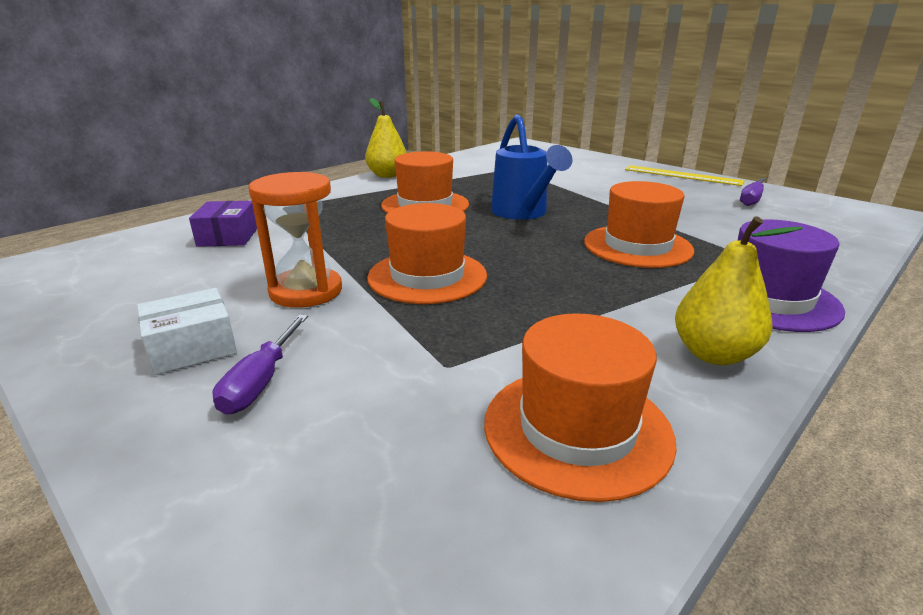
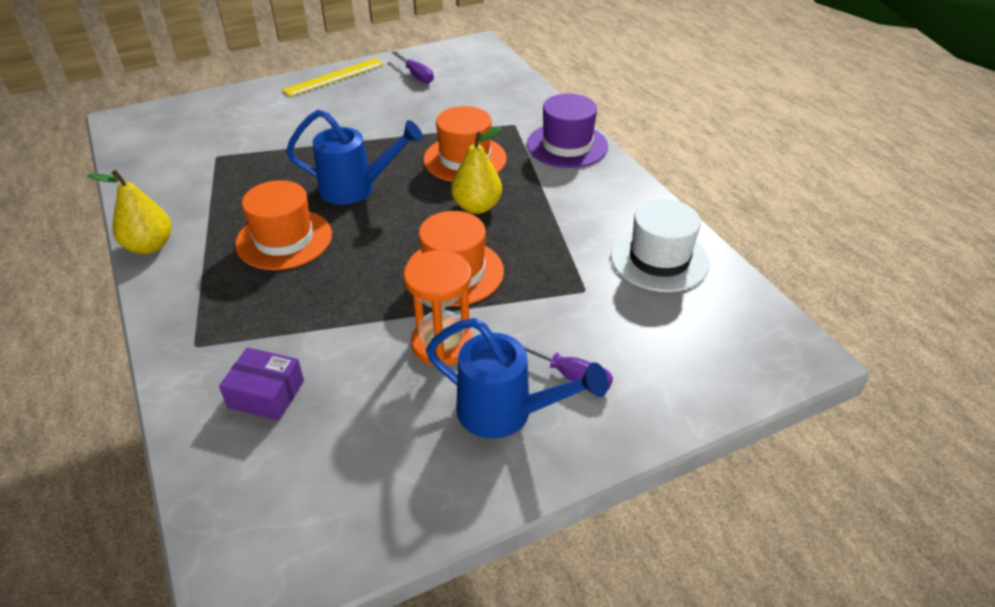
camera: 70 degrees left, 15 degrees up
white box [137,288,237,375] -> blue watering can [426,318,608,439]
orange hat [484,313,677,502] -> white hat [611,199,709,292]
yellow pear [675,216,803,365] -> yellow pear moved to [451,127,502,214]

